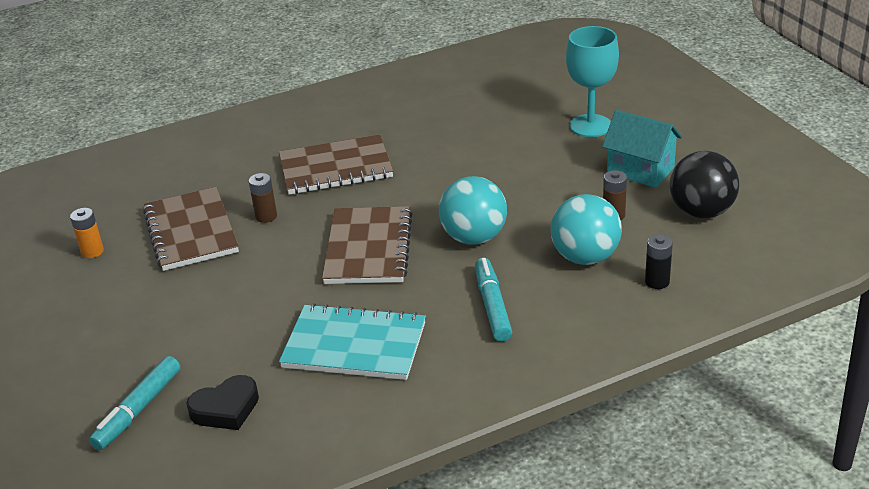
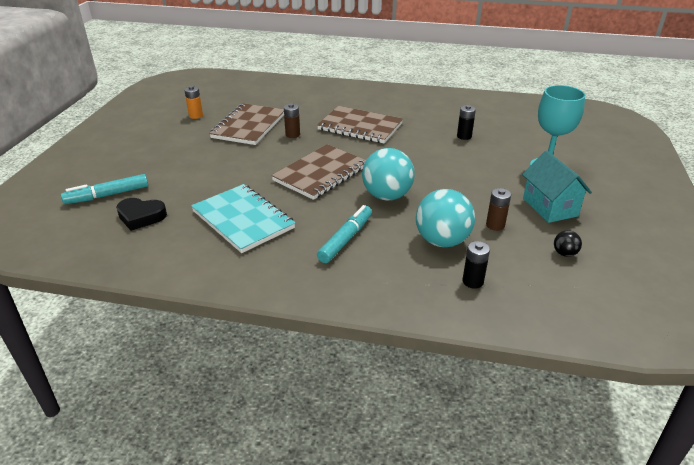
camera: 35 degrees right, 0 degrees up
black ball [670,151,739,219] -> black ball [554,230,582,257], size x0.45
none -> black battery [457,105,476,140]

